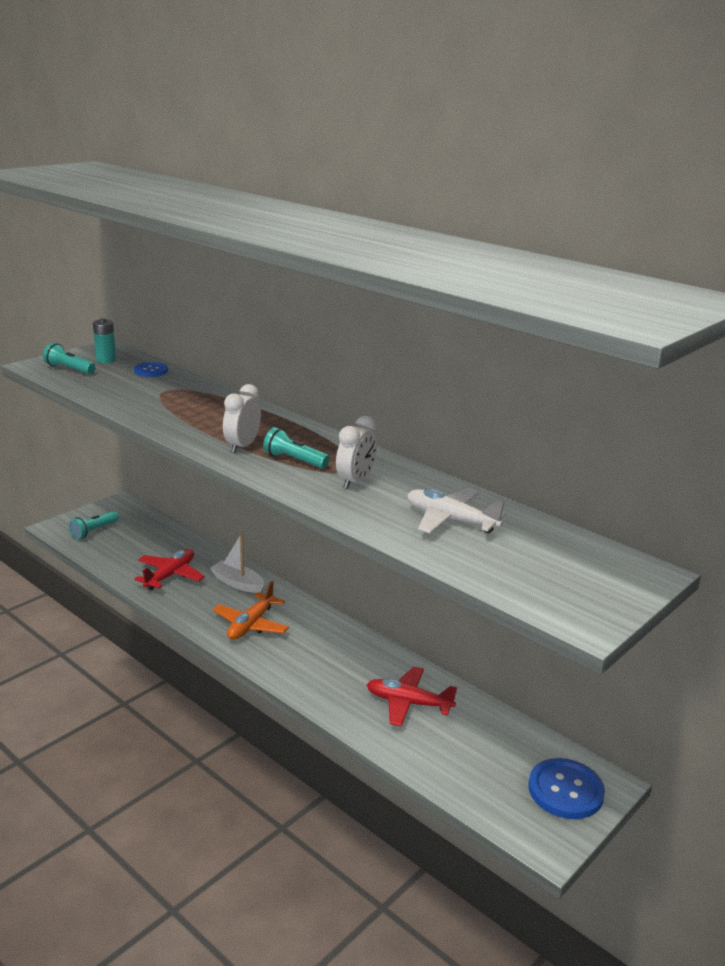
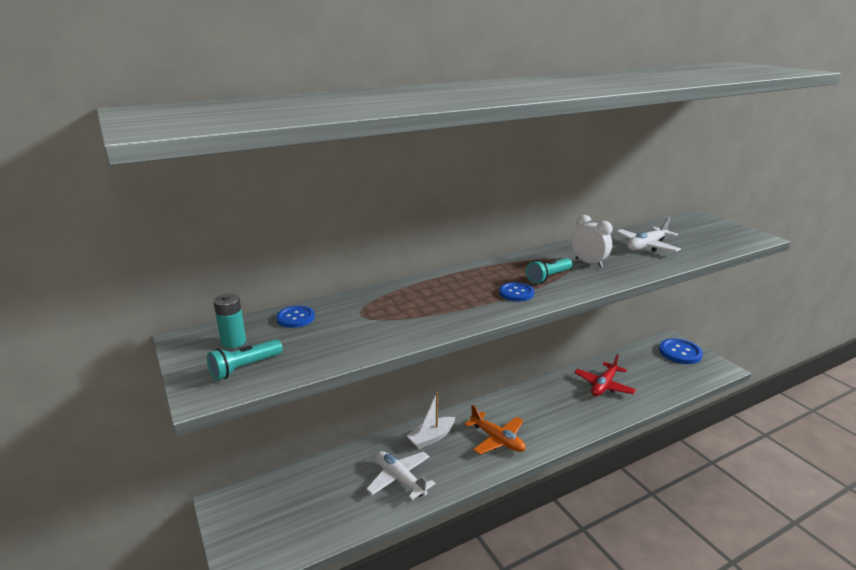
camera: 70 degrees left, 0 degrees up
turquoise flashlight [69,511,119,539] -> none
red plane [134,549,205,590] -> white plane [366,451,435,500]
white clock [223,384,261,453] -> blue button [499,282,534,301]

